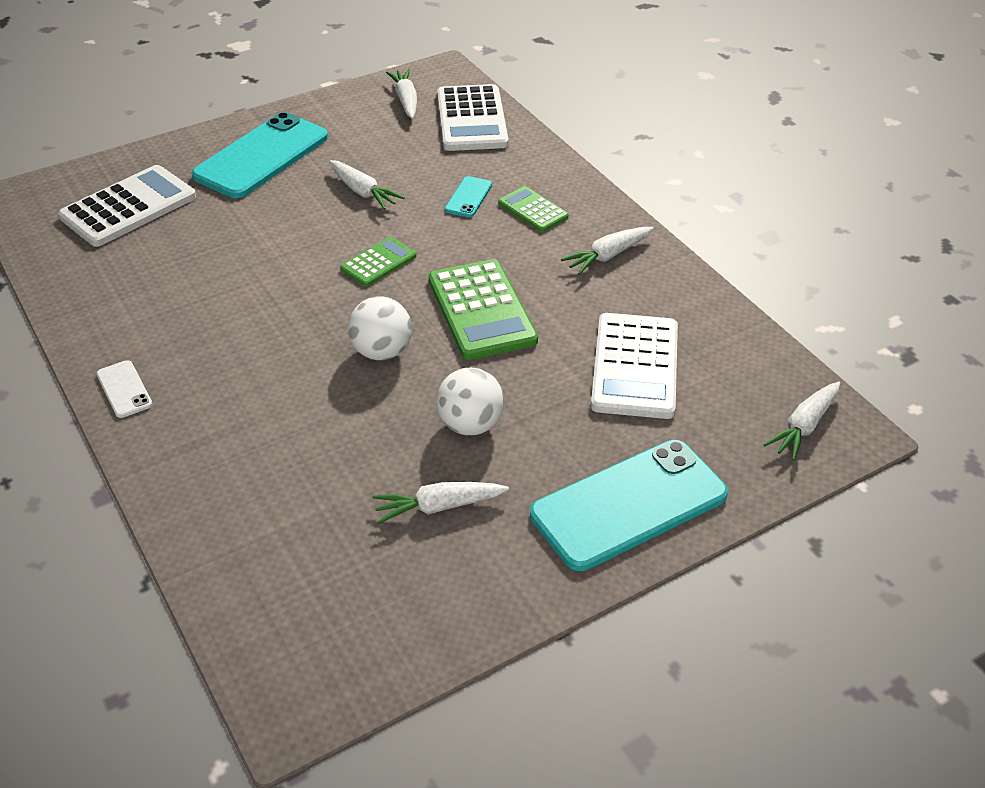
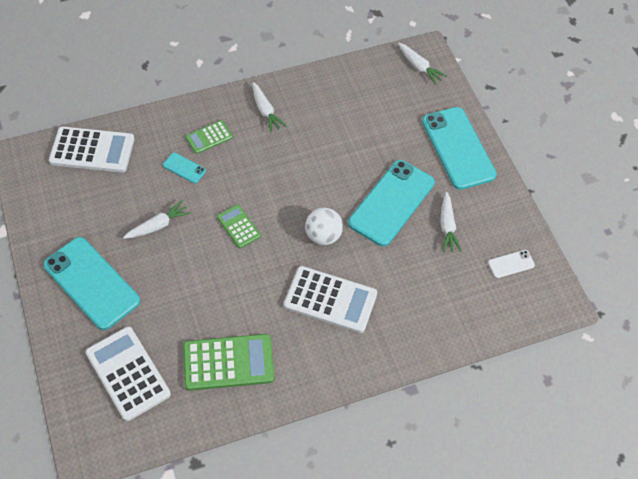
camera: 80 degrees left, 15 degrees up
white phone [97,360,153,418] -> white phone moved to [488,250,535,278]
white carrot [386,69,417,119] -> none
green calculator [429,259,538,360] -> green calculator moved to [183,334,274,391]
white ball [436,368,504,435] -> turquoise phone [348,160,435,246]
white calculator [591,313,678,419] -> white calculator moved to [284,266,377,333]

